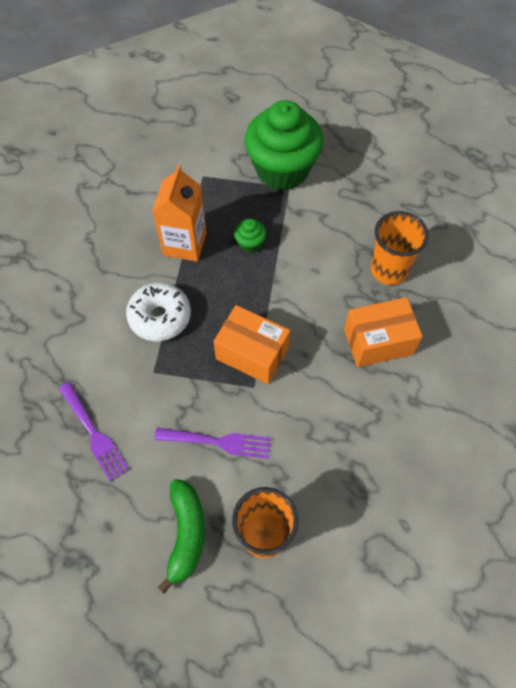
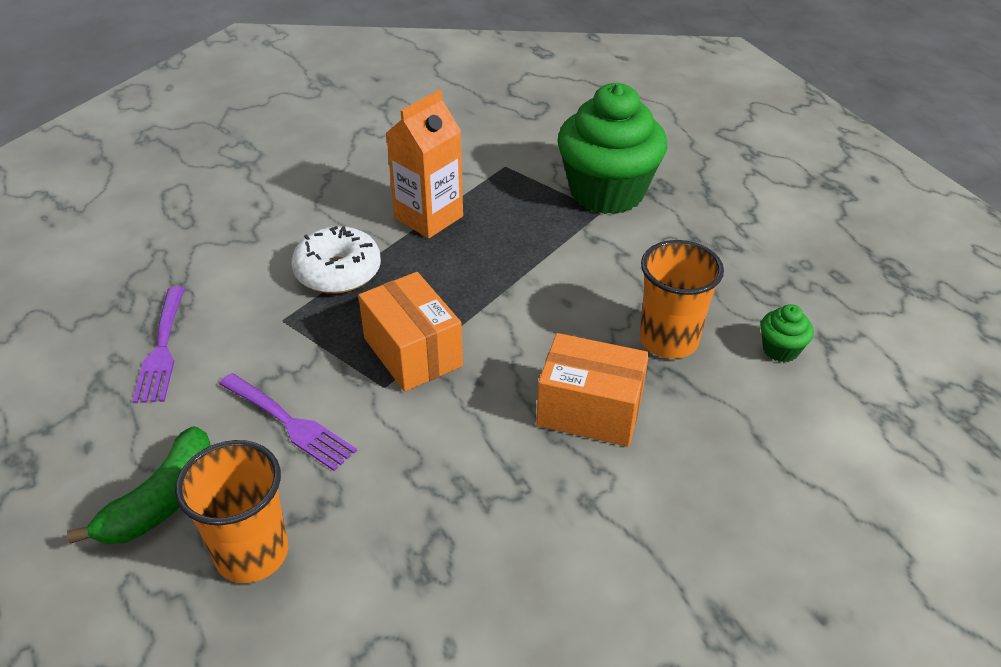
camera: 30 degrees right, 20 degrees down
green cupcake [234,219,267,253] -> green cupcake moved to [760,304,814,362]

